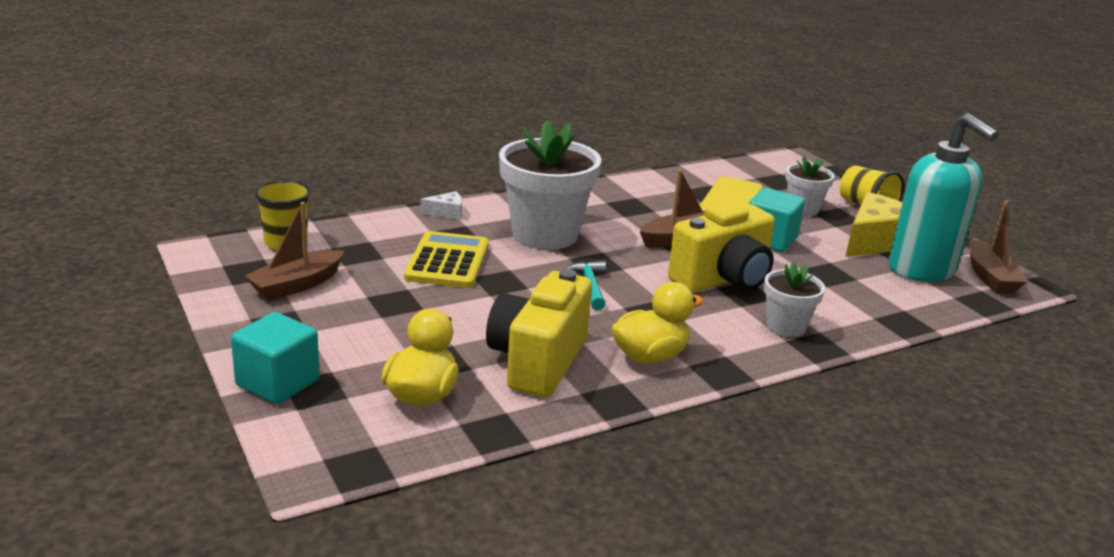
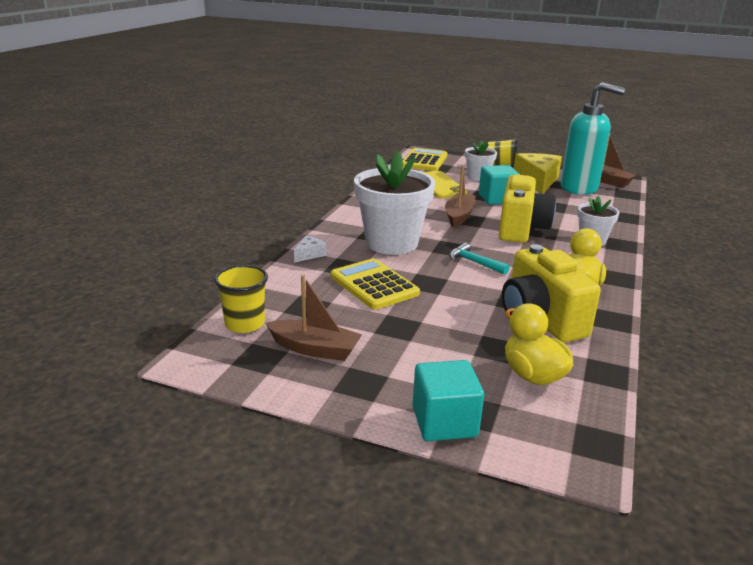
camera: 40 degrees left, 0 degrees up
brown boat [245,202,344,300] -> brown boat turned 75 degrees counterclockwise [266,275,362,361]
none -> yellow calculator [403,148,447,171]

